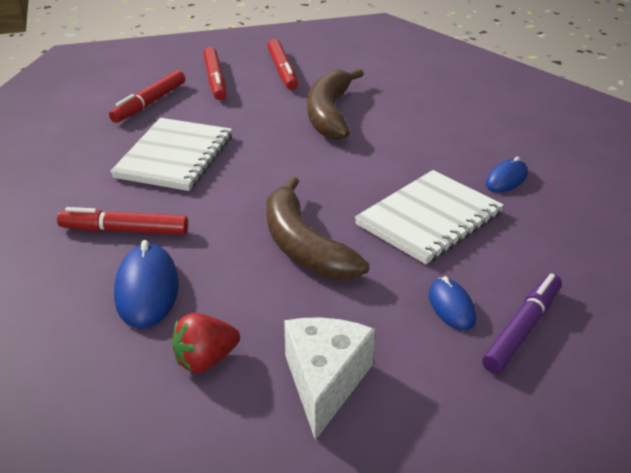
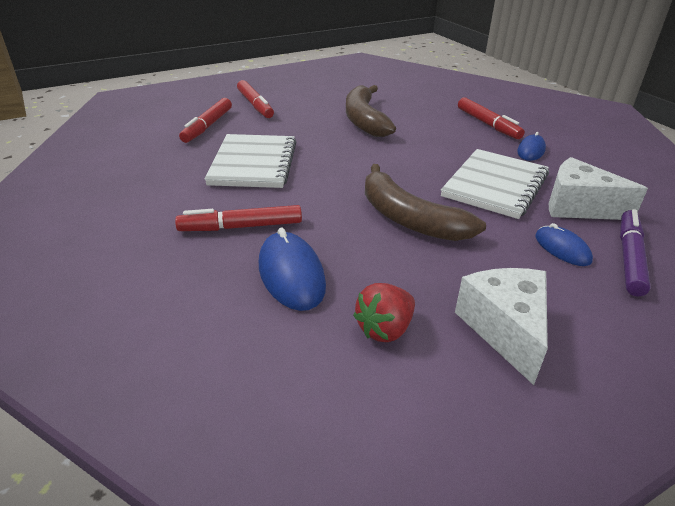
camera: 15 degrees left, 0 degrees up
red marker [267,39,298,90] -> red marker moved to [458,97,525,139]
none -> white cheese [549,157,648,220]

